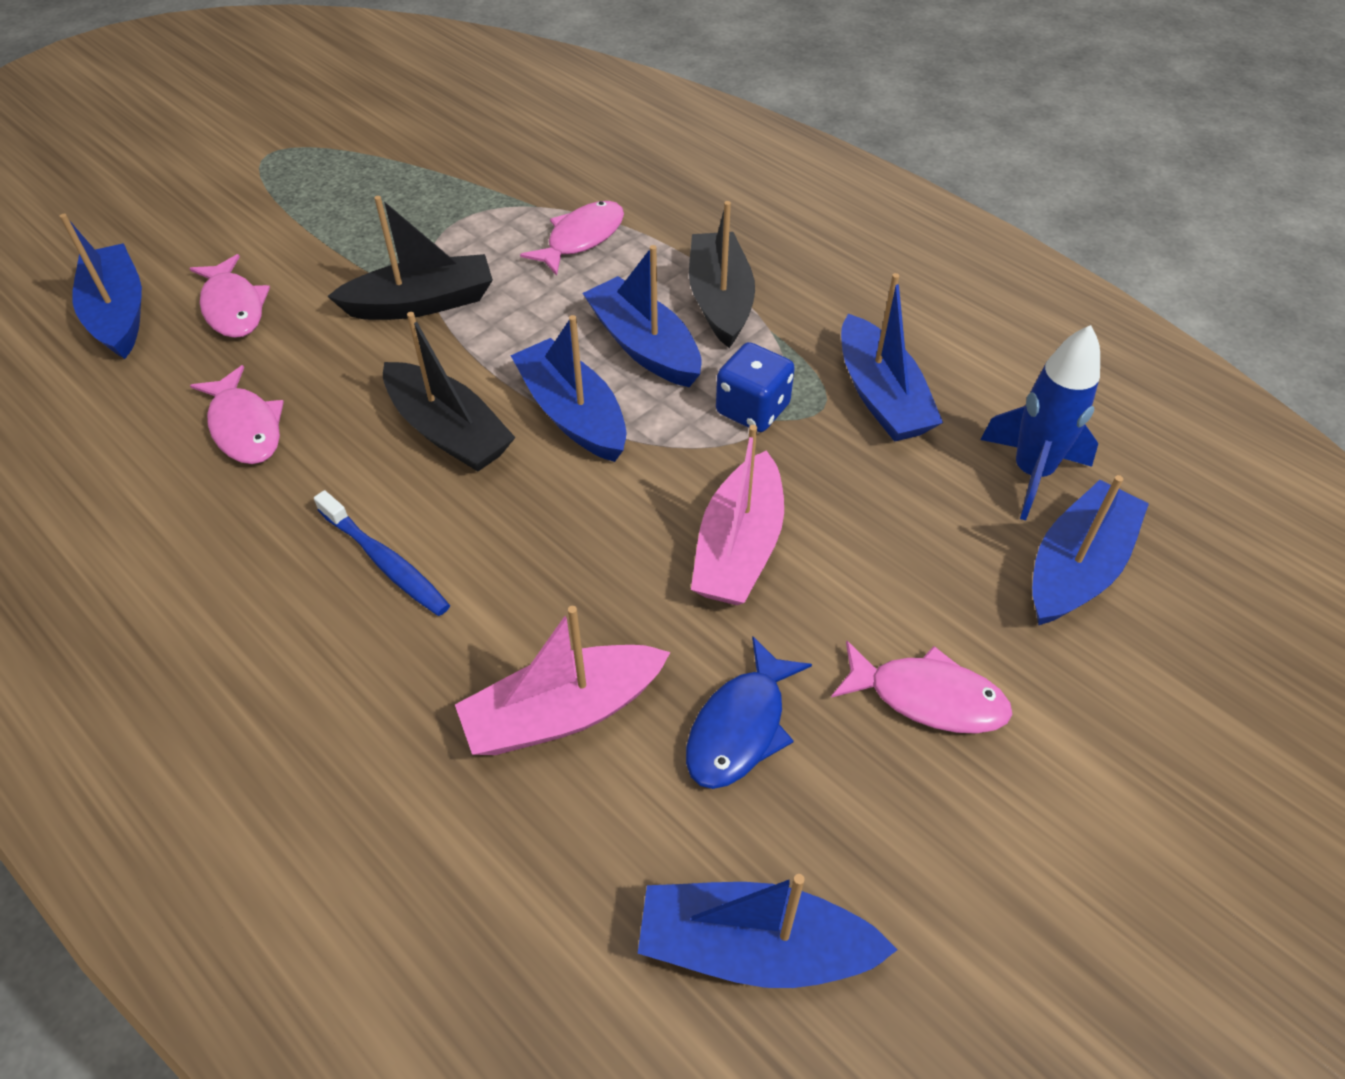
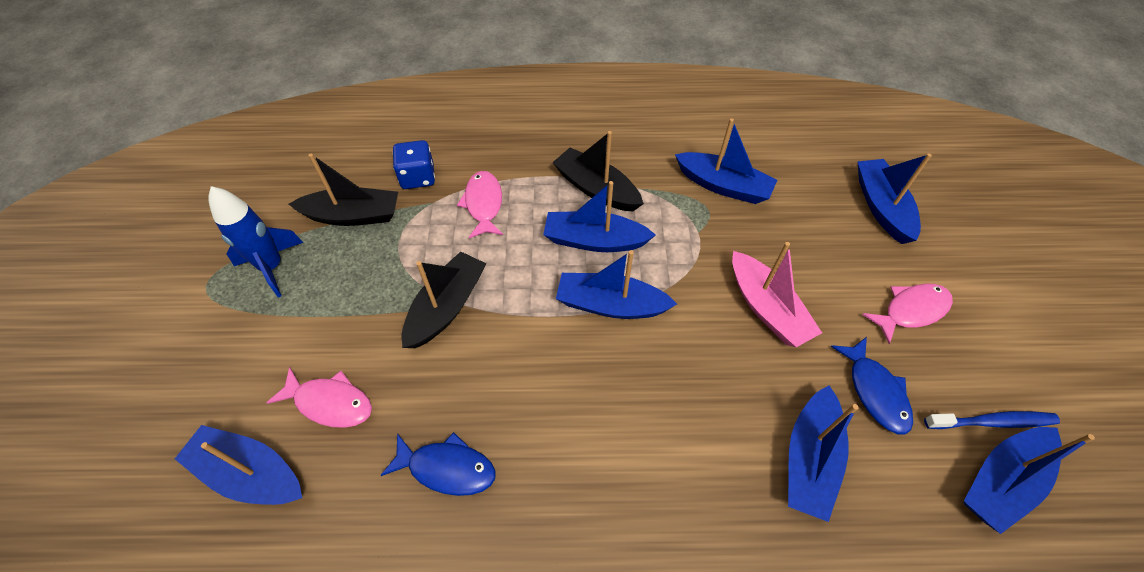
camera: 45 degrees left, 5 degrees up
pink fish [190,365,284,464] -> blue fish [380,432,495,496]
blue toothbrush [314,490,450,616] -> blue toothbrush moved to [924,411,1060,429]
black boat [383,312,516,471] -> black boat moved to [289,154,398,226]
pink boat [455,606,671,755] -> blue boat [788,385,859,522]
blue dice [716,342,795,432] -> blue dice moved to [393,140,435,189]
blue rocket [980,325,1100,520] -> blue rocket moved to [209,186,304,297]

